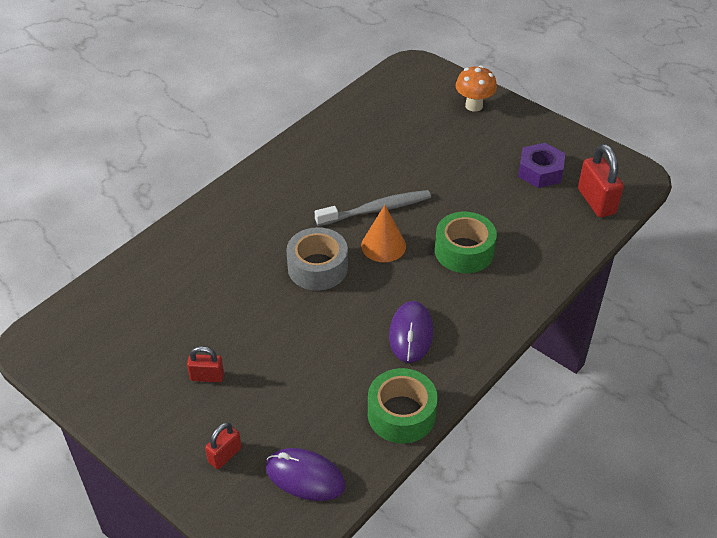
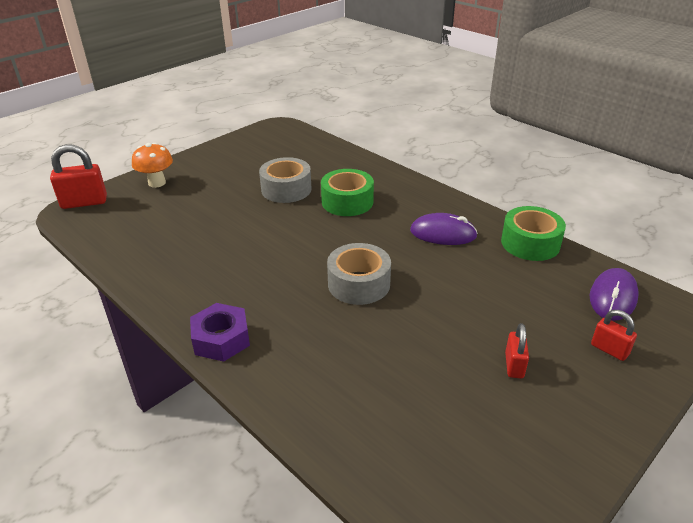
camera: 85 degrees left, 10 degrees down
grey toothbrush [315,190,431,226] -> none
orange cone [361,205,406,262] -> none
purple nut [518,143,565,188] -> purple nut moved to [190,303,250,362]
red padlock [578,144,624,217] -> red padlock moved to [50,144,107,209]
none -> grey tape [259,157,312,203]

